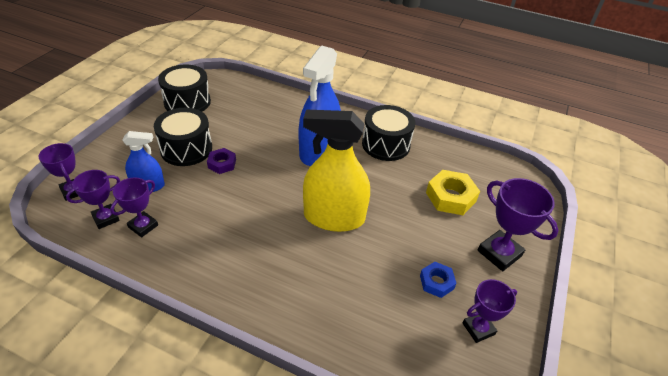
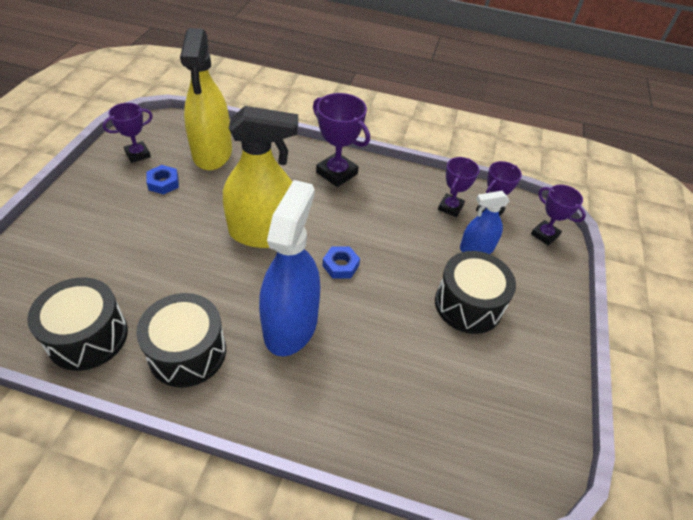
camera: 170 degrees right, 5 degrees up
black drum [158,65,211,112] -> black drum moved to [27,277,128,371]
purple nut [207,148,236,174] -> none
yellow nut [426,170,480,215] -> none
purple trophy [477,178,559,271] -> purple trophy moved to [313,93,370,187]
none -> yellow spray bottle [180,28,232,170]
none -> blue nut [322,246,360,279]

